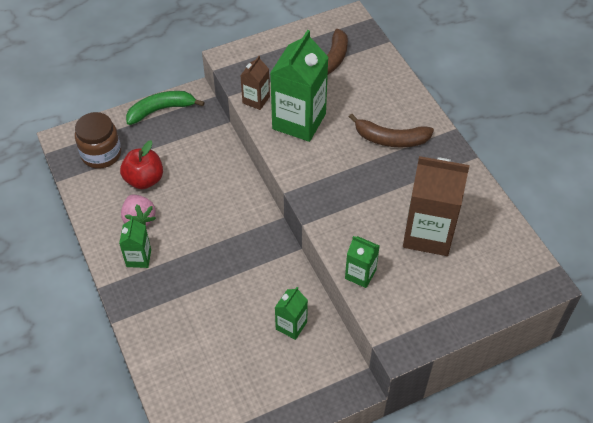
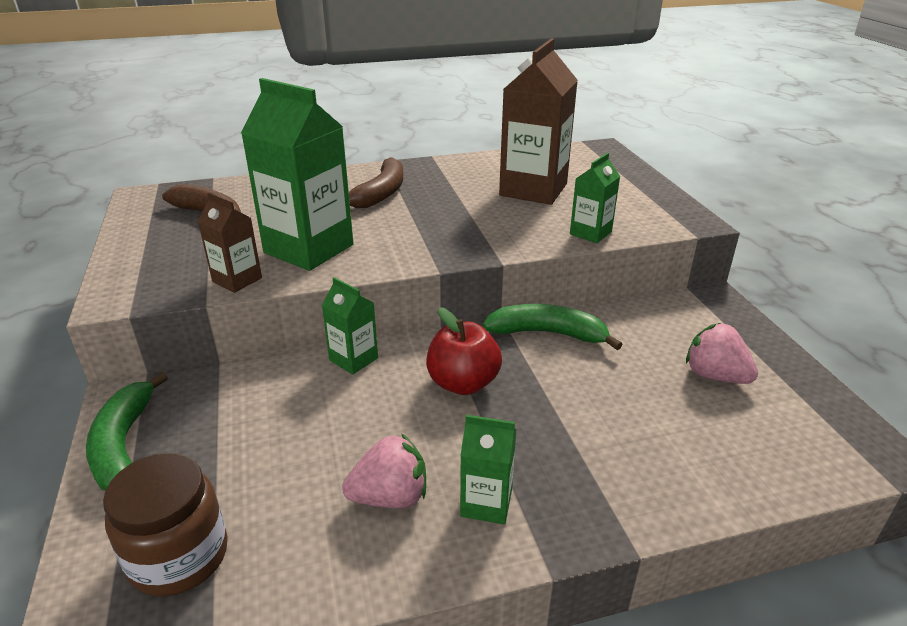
camera: 80 degrees left, 20 degrees down
red apple [120,140,163,189] -> red apple moved to [426,307,502,395]
green carton [275,287,308,340] -> green carton moved to [322,277,378,375]
none -> green banana [483,304,623,350]
none -> pink strawberry [686,323,758,384]

